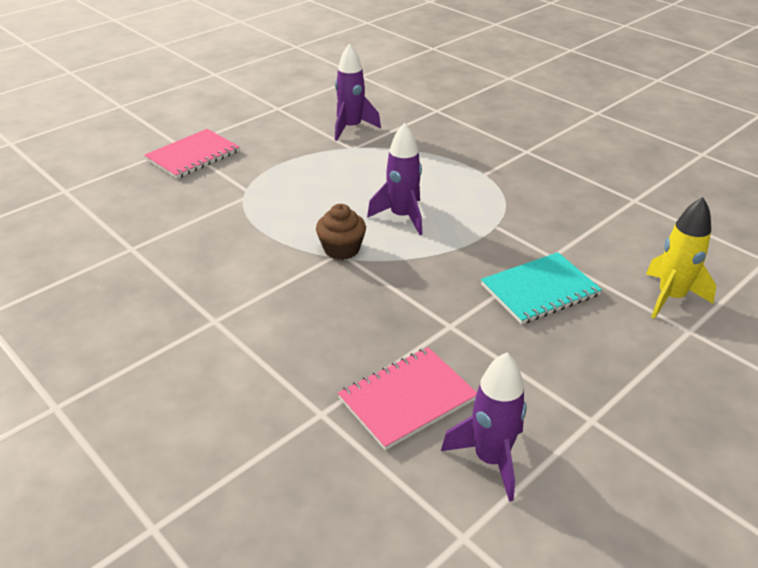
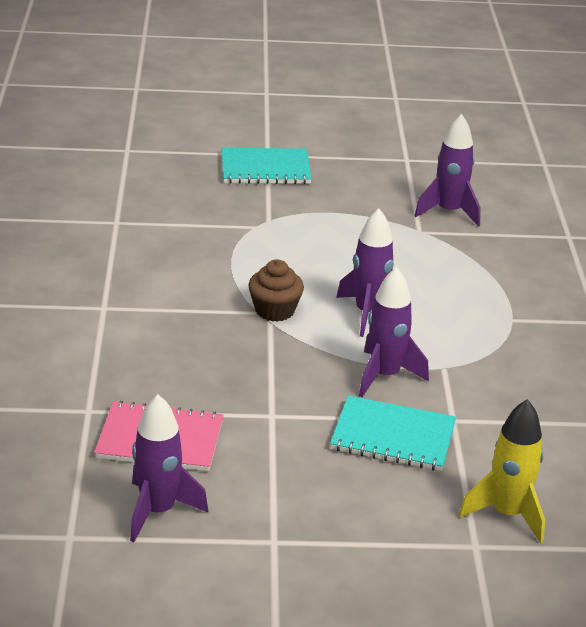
camera: 40 degrees right, 5 degrees down
pink notebook [144,129,239,179] -> turquoise notebook [221,148,312,184]
none -> purple rocket [359,267,429,397]

